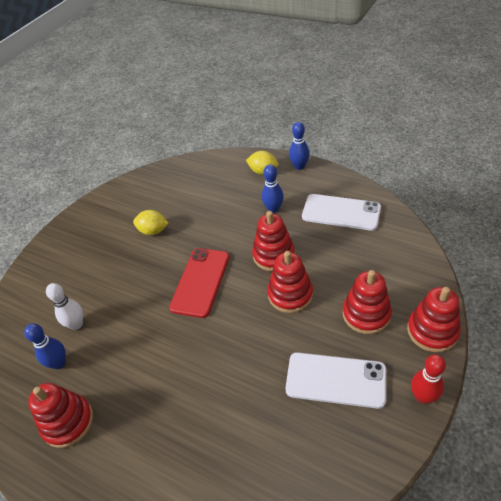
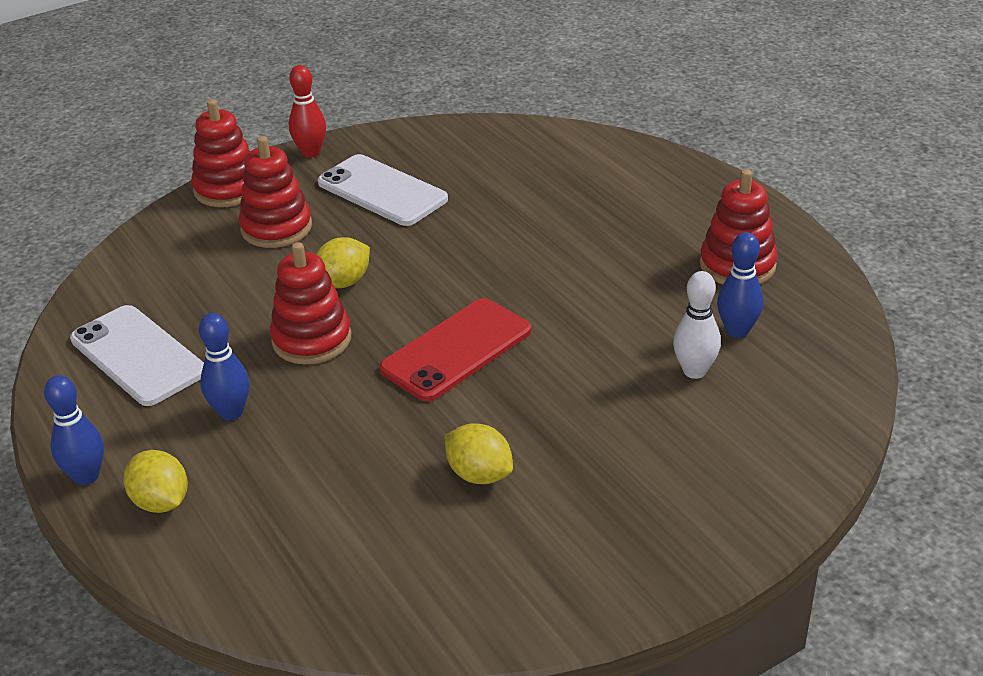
camera: 155 degrees left, 10 degrees down
red stacking toy [267,251,313,313] -> yellow lemon [316,237,370,288]

